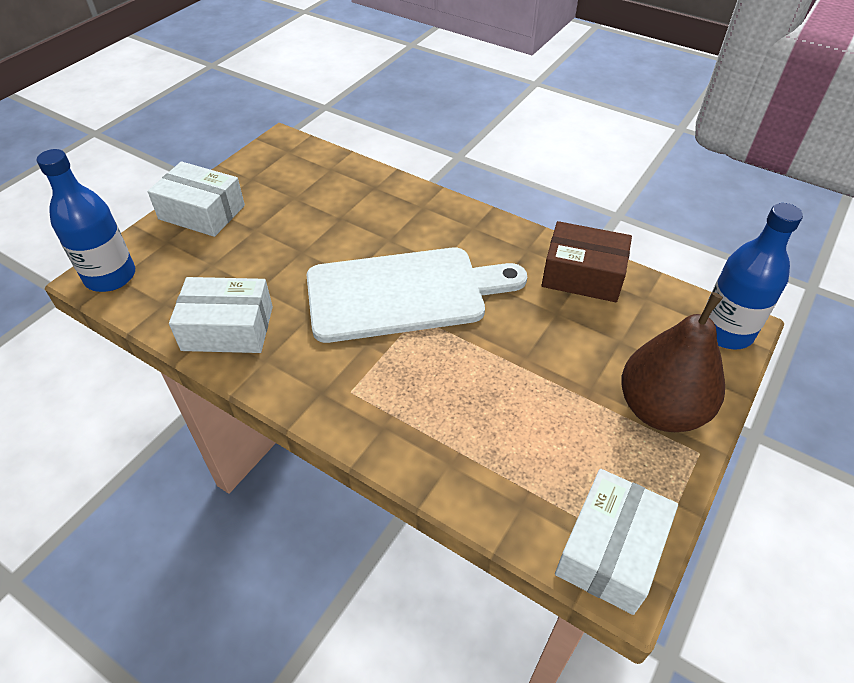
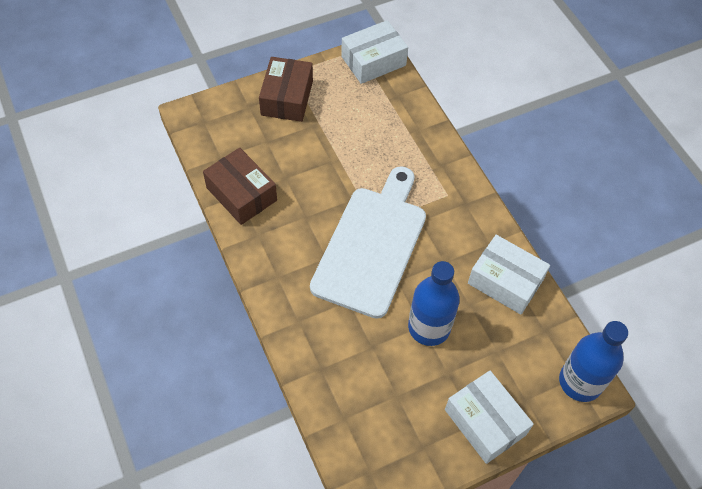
camera: 150 degrees left, 10 degrees up
white cutting board [307,248,527,343] -> white cutting board turned 90 degrees clockwise [310,167,426,319]
brown pear [621,292,725,432] -> brown box [259,57,313,122]
blue bottle [706,203,803,349] -> blue bottle moved to [408,261,460,346]

